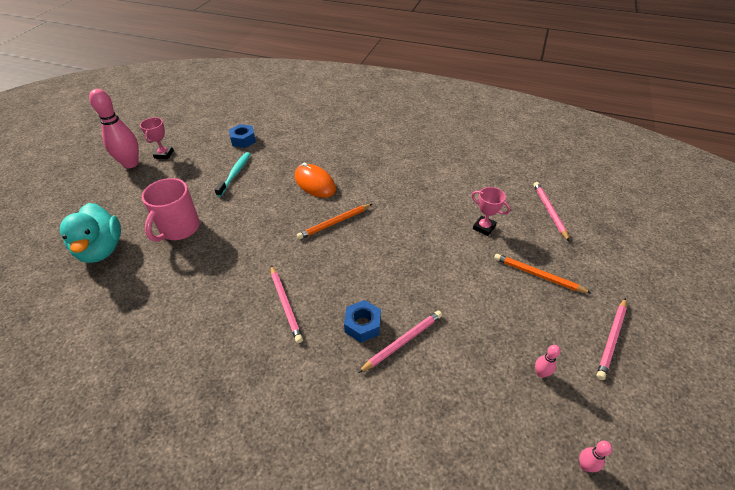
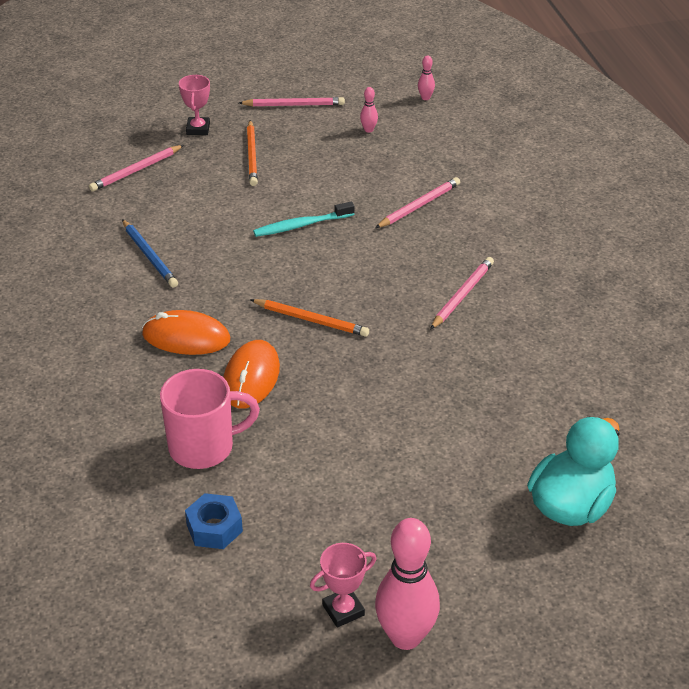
camera: 125 degrees left, 5 degrees down
pink mug [142,178,200,242] -> pink mug moved to [160,369,260,469]
turquoise toothbrush [214,152,250,197] -> turquoise toothbrush moved to [253,202,355,237]
blue nut [344,300,381,342] -> none
pink pencil [358,311,442,373] -> pink pencil turned 120 degrees clockwise [375,177,460,228]
pink trophy [472,187,511,236] -> pink trophy moved to [179,75,210,135]
none -> blue pencil [122,219,178,288]
none -> orange mouse [142,310,230,355]

